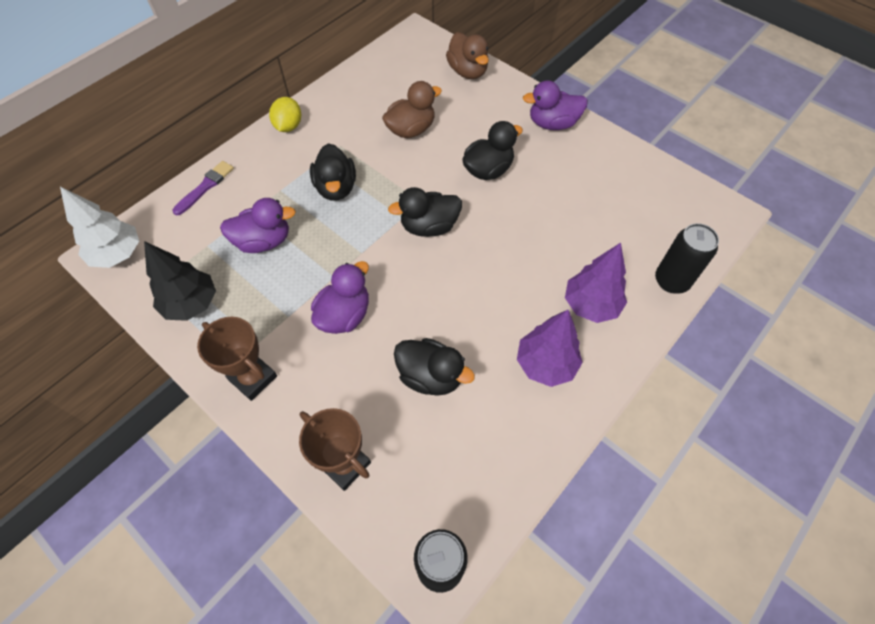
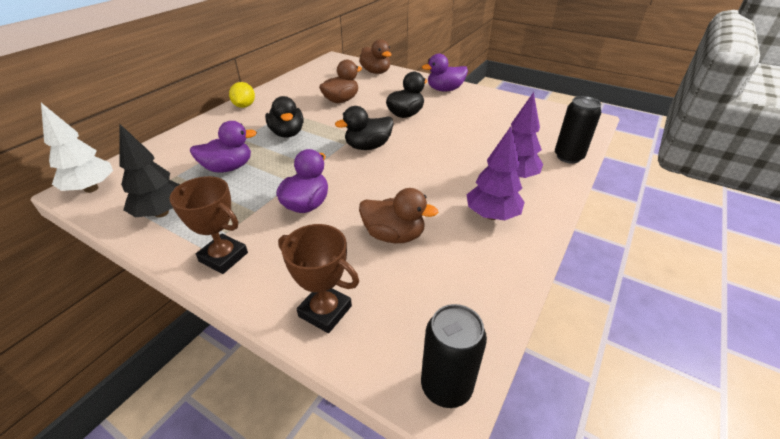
camera: 10 degrees left, 20 degrees down
purple brush [172,161,234,215] -> none
black duck [394,338,475,396] -> brown duck [359,188,438,243]

